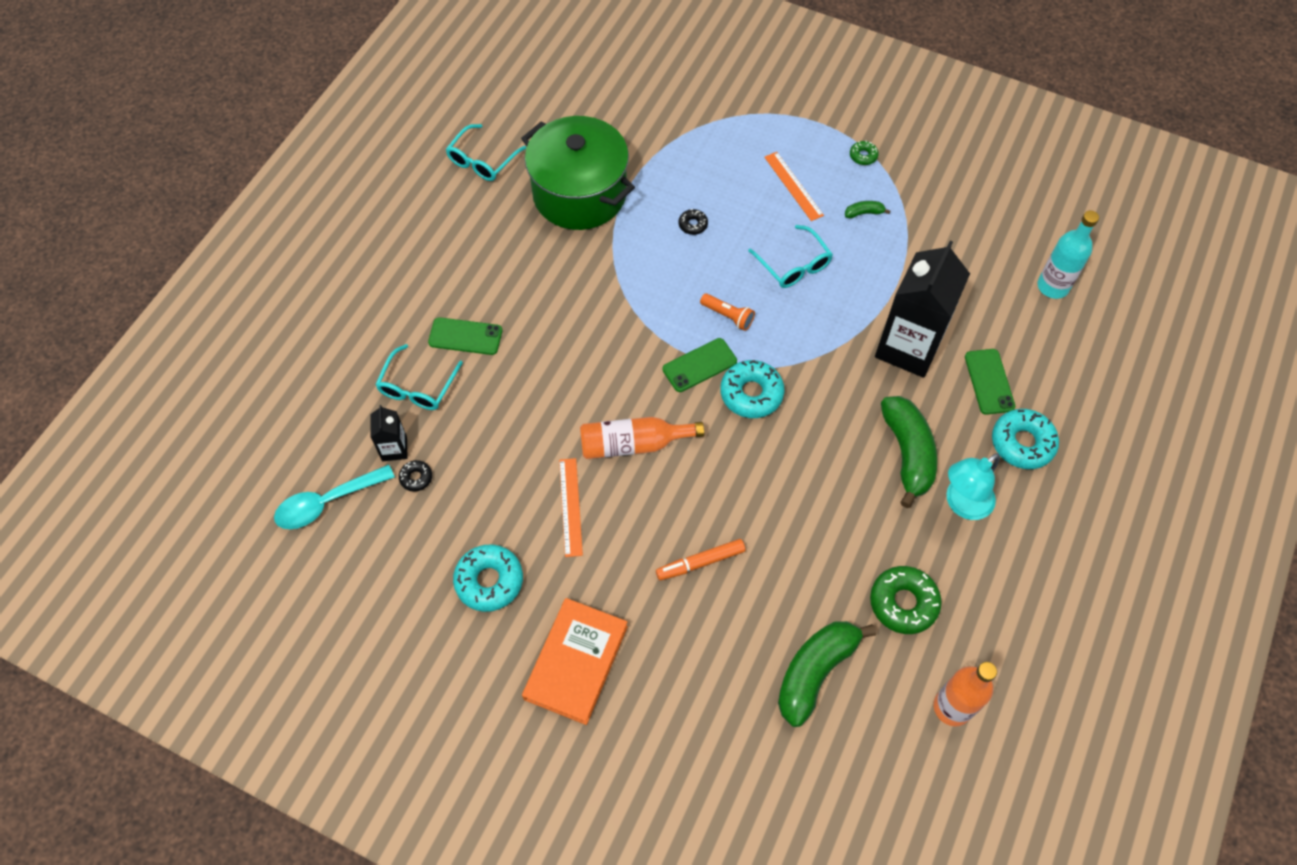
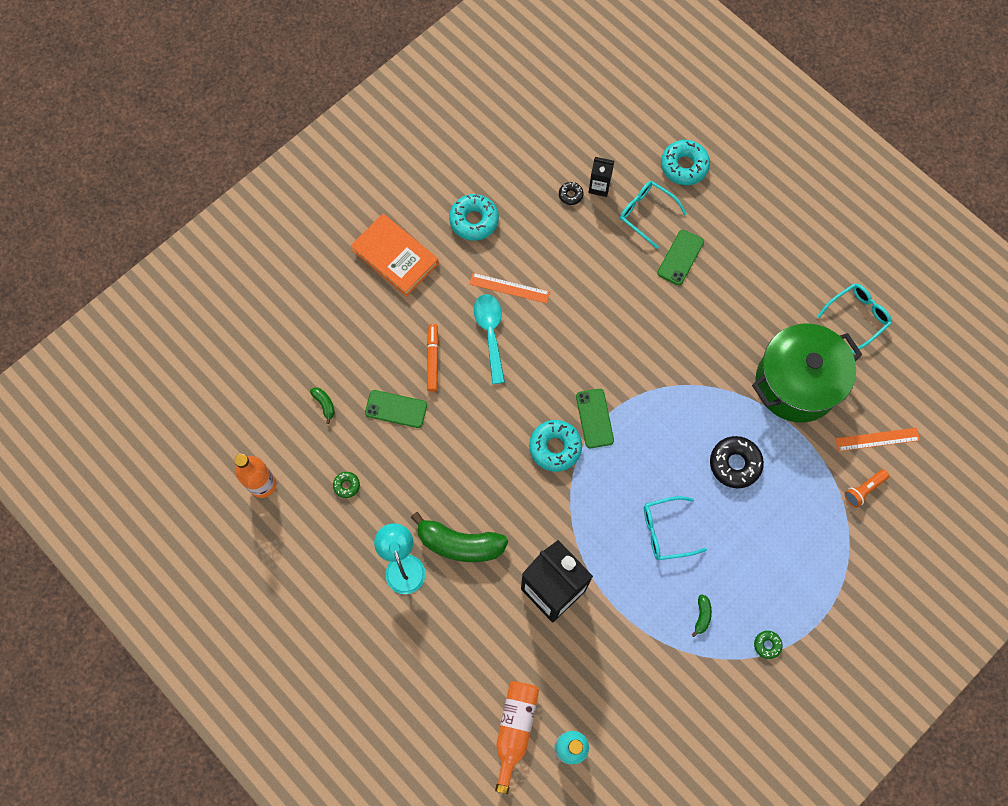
camera: 110 degrees right, 10 degrees up
turquoise spoon [274,464,395,529] -> turquoise spoon moved to [474,294,505,384]
turquoise glasses [446,124,526,181] -> turquoise glasses turned 90 degrees clockwise [817,283,892,354]
orange bottle [580,417,704,459] -> orange bottle moved to [495,681,539,794]
black donut [679,209,708,235] -> black donut [710,436,764,488], size x1.98
orange flashlight [700,293,755,331] -> orange flashlight moved to [845,469,889,507]
orange ruler [764,152,824,221] -> orange ruler moved to [835,428,920,451]
green banana [778,621,876,727] -> green banana [310,387,335,424], size x0.42
green donut [870,566,942,634] -> green donut [333,472,360,498], size x0.50
green phone [965,349,1015,415] -> green phone moved to [365,390,427,428]
turquoise donut [992,409,1059,469] -> turquoise donut moved to [661,140,710,185]

